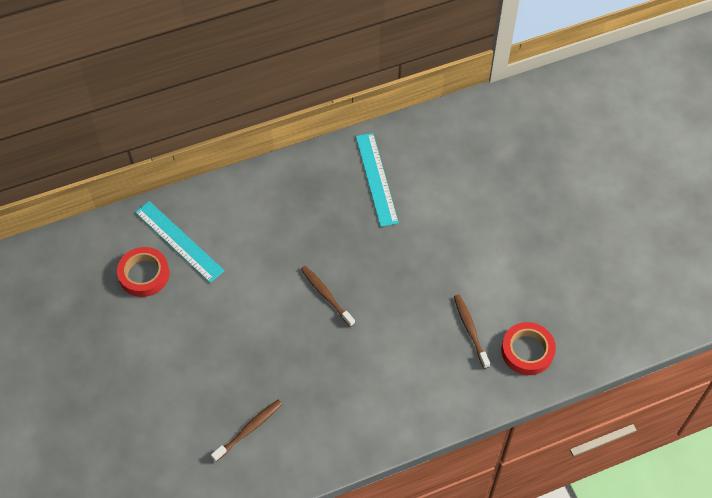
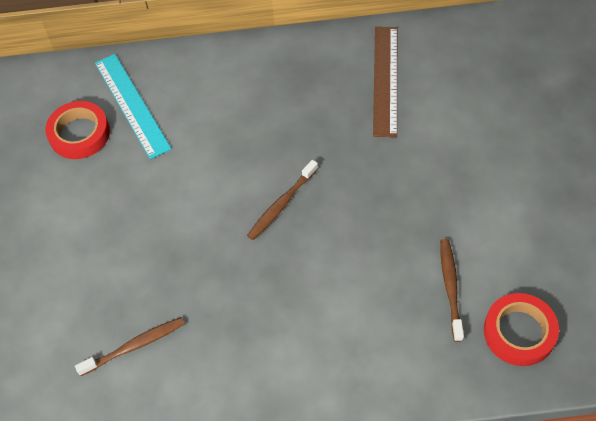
camera: 20 degrees right, 0 degrees up
brown toothbrush [301,266,355,327] -> brown toothbrush turned 120 degrees counterclockwise [247,160,318,240]
turquoise ruler [356,133,399,227] -> brown ruler [373,27,397,137]

